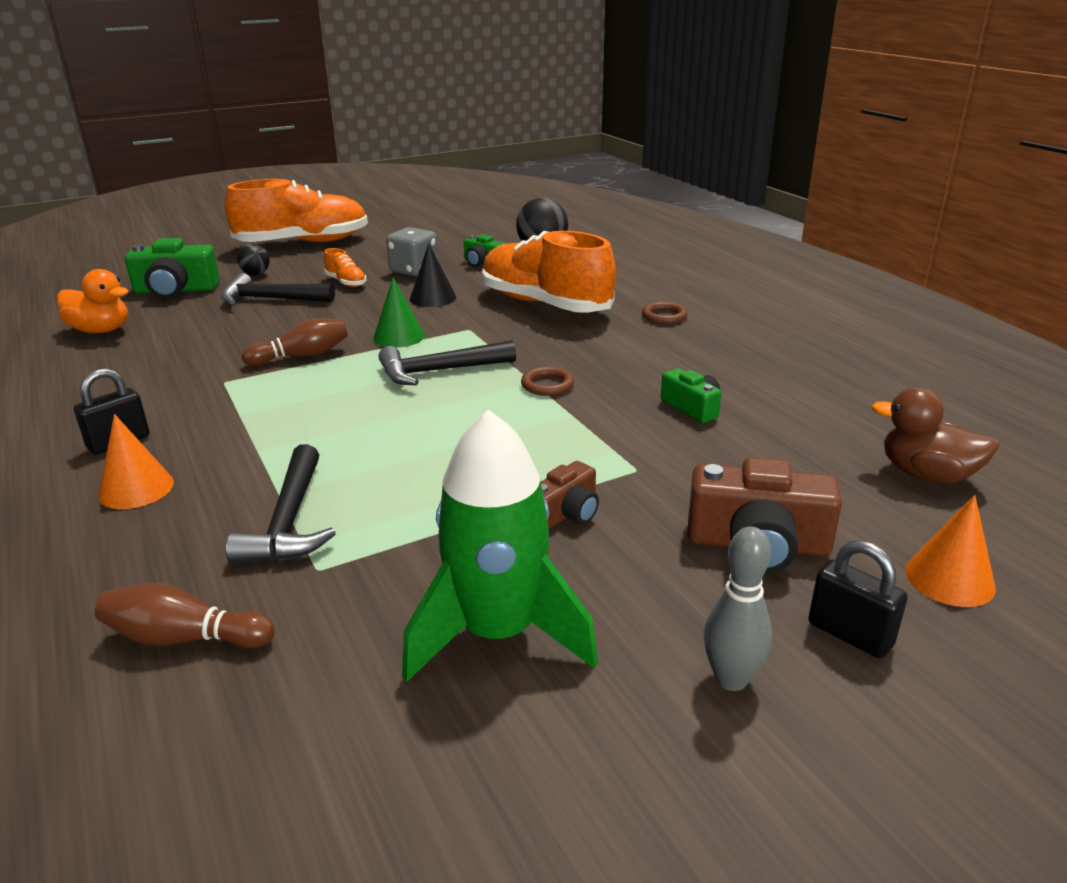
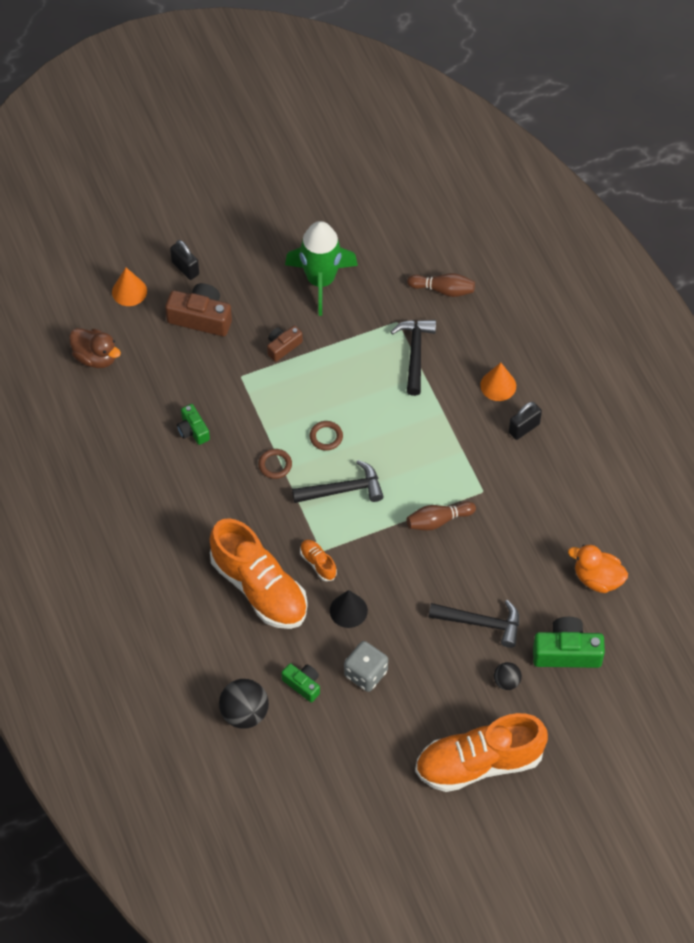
camera: 175 degrees left, 30 degrees up
orange shoe [324,248,366,287] -> orange shoe moved to [300,540,337,581]
green cone [373,277,425,348] -> none
brown ring [642,302,688,324] -> brown ring moved to [310,421,343,451]
grey bowling pin [704,526,772,691] -> none

